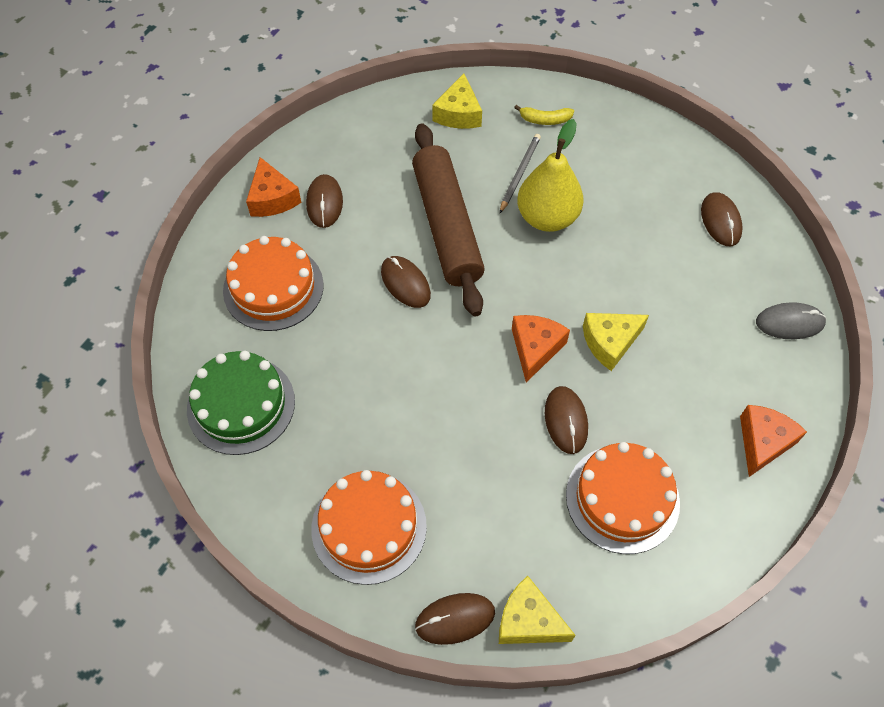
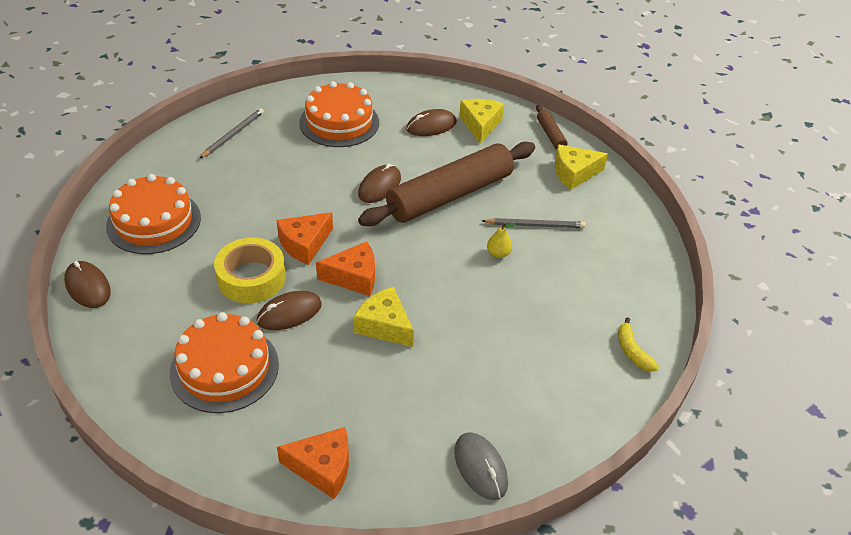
camera: 65 degrees right, 15 degrees down
green cake [187,351,295,455] -> grey pencil [199,108,264,159]
orange cheese [246,157,301,217] -> orange cheese moved to [277,212,333,265]
yellow cheese [499,576,576,644] -> yellow cheese moved to [459,99,504,143]
yellow banana [514,105,574,125] -> yellow banana moved to [618,317,659,372]
yellow pear [517,119,583,232] -> yellow pear [487,223,516,258], size x0.40
brown mouse [701,192,743,246] -> none
none -> yellow tape [214,237,286,303]
none -> brown rolling pin [536,105,568,150]

